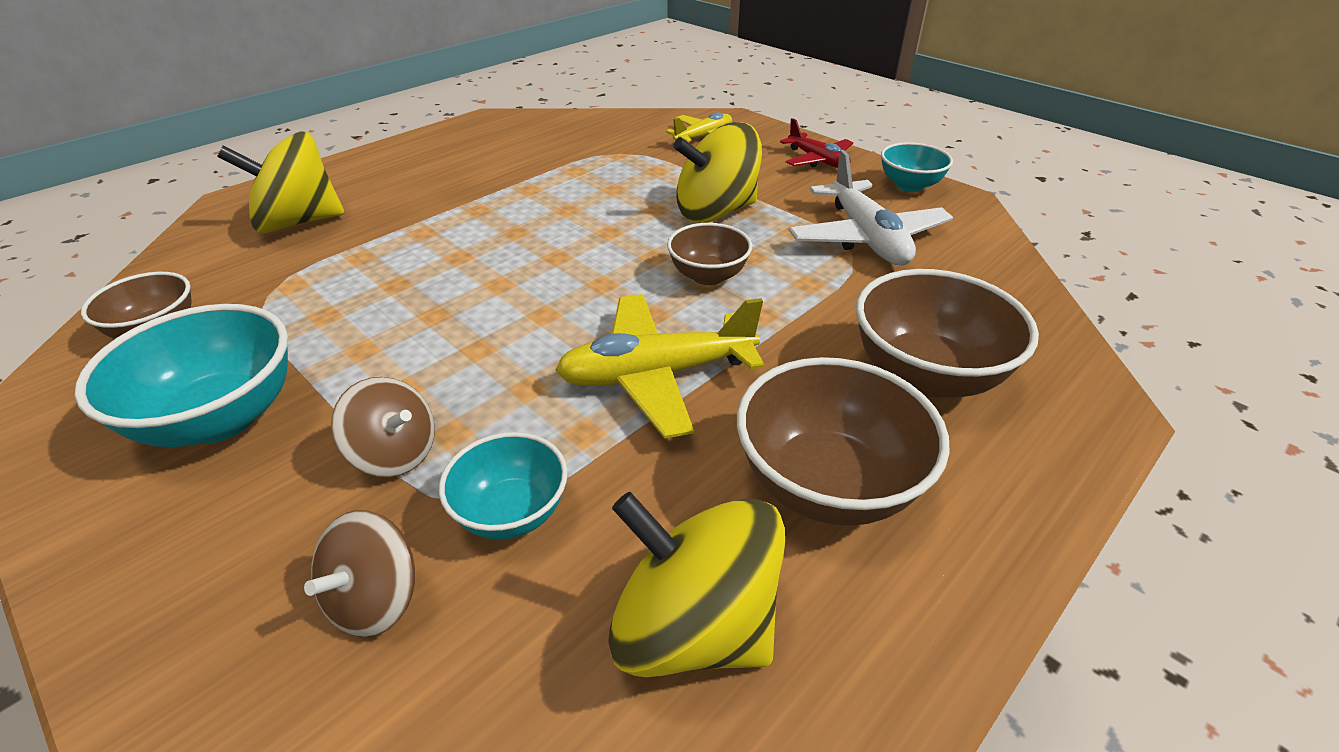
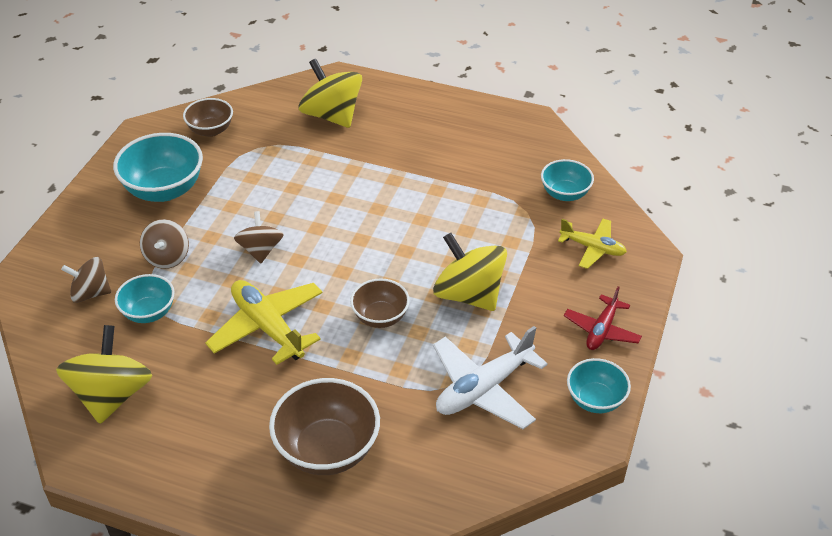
camera: 65 degrees right, 5 degrees up
brown bowl [737,357,950,526] -> none
none -> brown spinning top [234,211,284,263]
none -> turquoise bowl [541,159,594,201]

